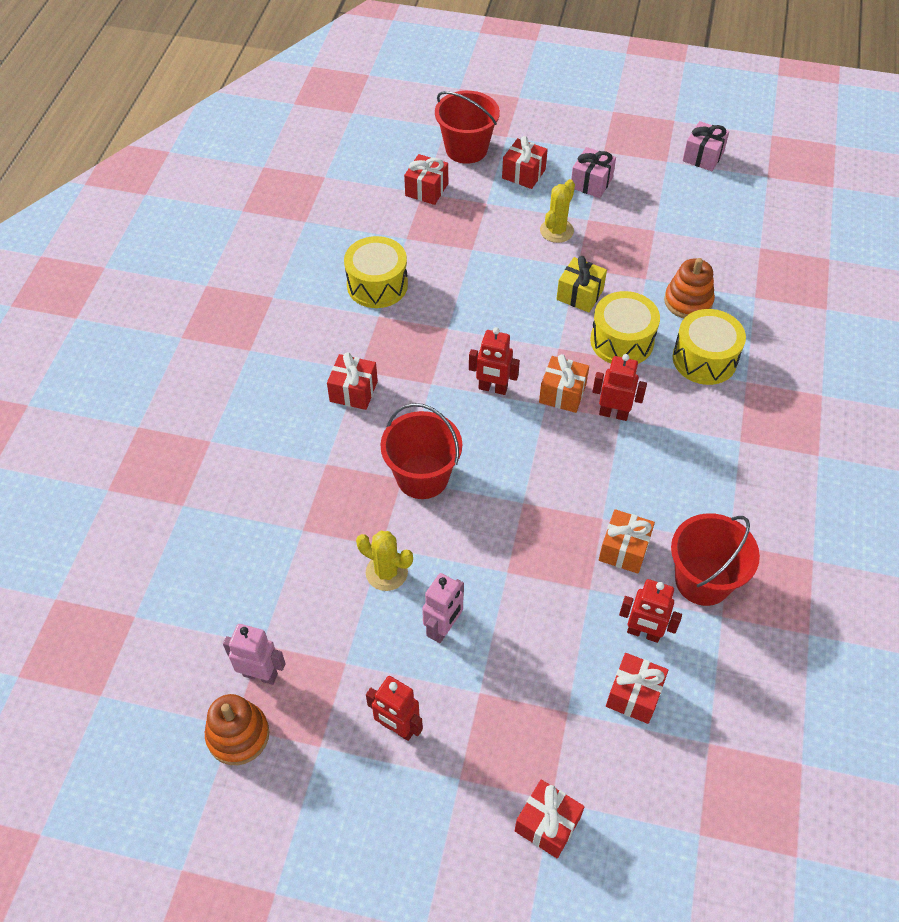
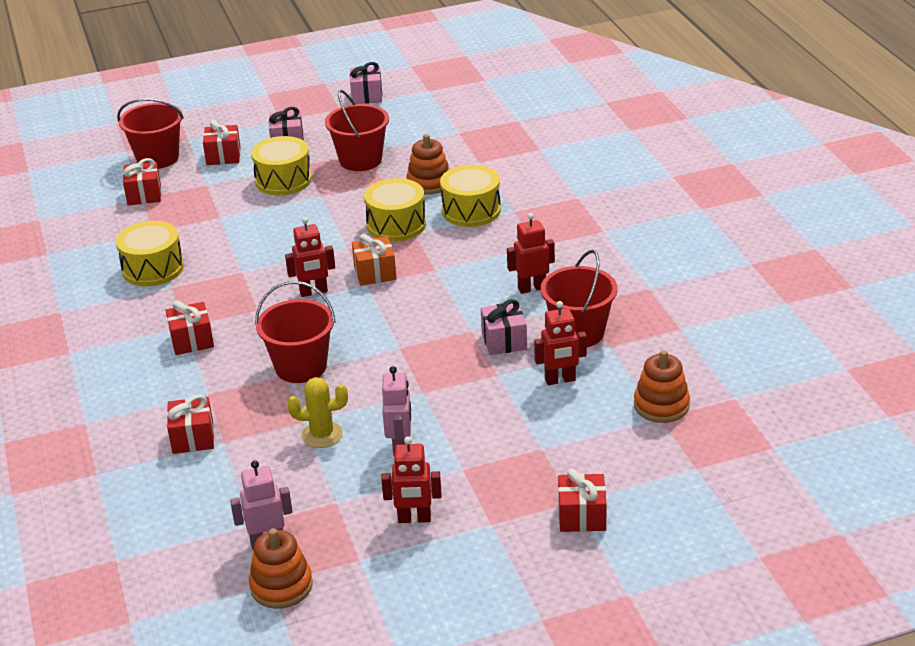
camera: 30 degrees left, 20 degrees down
yellow cactus [540,179,575,243] -> yellow drum [251,136,312,195]
yellow gift [556,256,607,312] -> none
red robot [592,354,647,421] -> red robot moved to [507,213,555,294]
orange gift [599,509,655,574] -> pink gift [481,299,527,355]
red gift [606,653,668,724] -> red gift moved to [167,395,214,454]
none -> red bucket [325,90,389,171]
none -> orange stacking toy [634,350,690,423]

